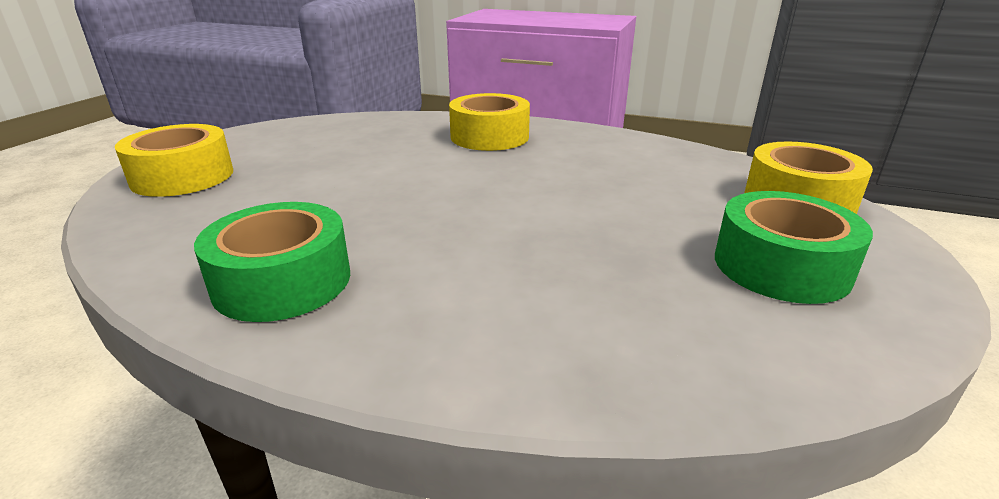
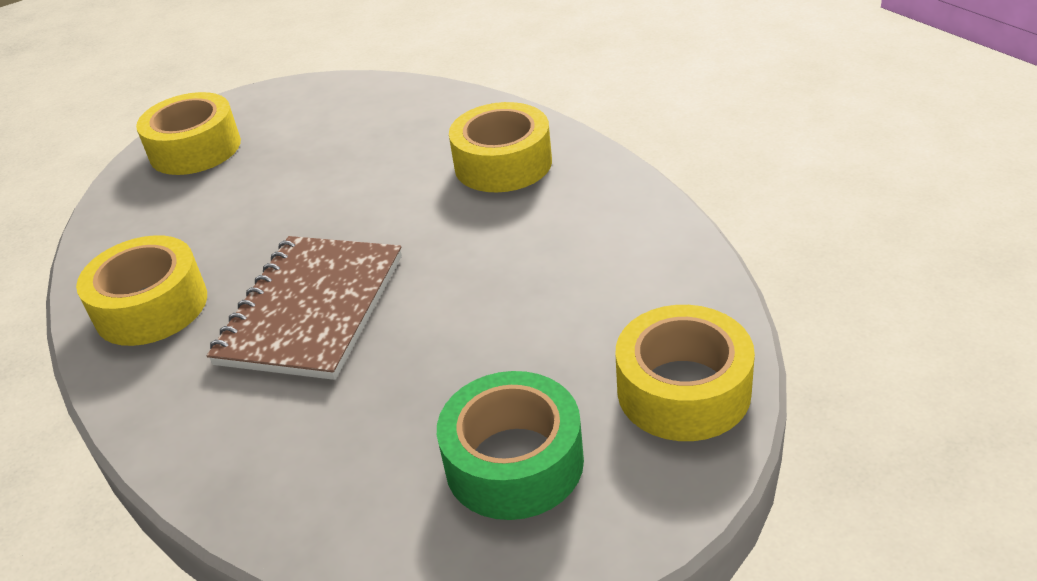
camera: 40 degrees right, 10 degrees up
green tape [194,202,350,322] -> yellow tape [76,235,207,346]
none -> brown notebook [207,236,402,380]

